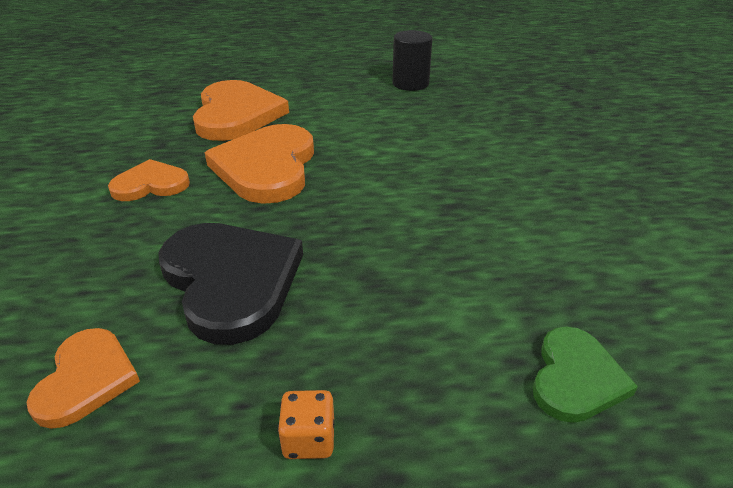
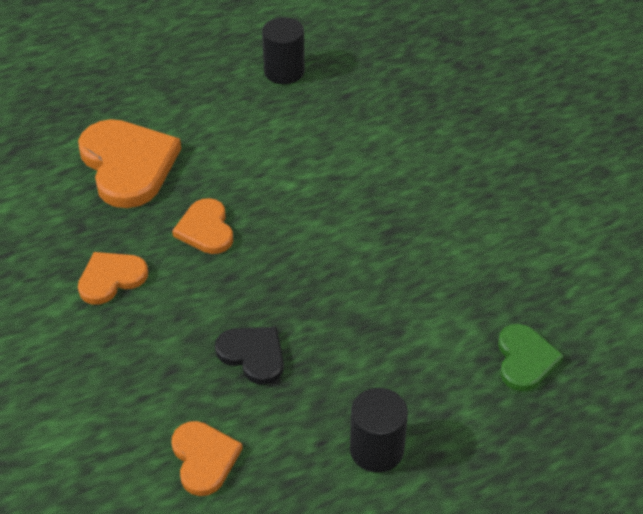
camera: 20 degrees left, 10 degrees up
black heart [158,223,303,345] -> black heart [215,327,284,385], size x0.56
orange heart [205,124,314,204] -> orange heart [172,198,233,254], size x0.56
orange dice [278,390,334,459] -> black cylinder [350,388,408,473]

